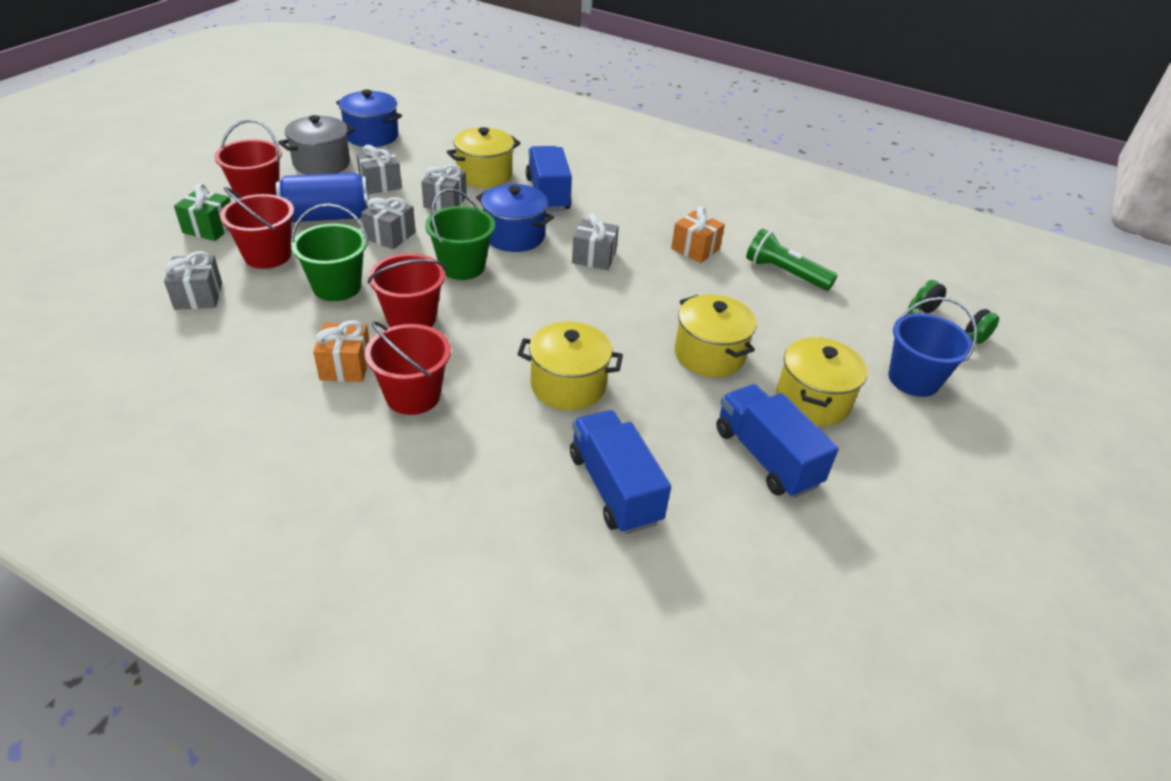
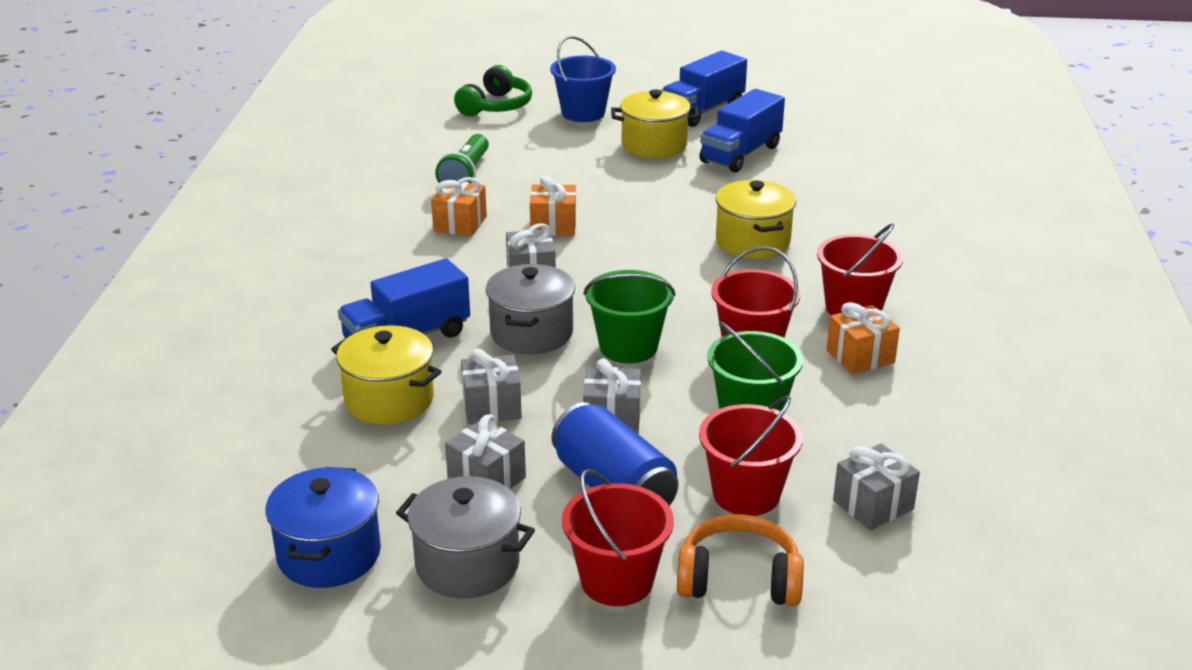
camera: 110 degrees left, 10 degrees down
green gift [174,183,231,241] -> orange headphones [677,514,804,606]
blue pot [476,184,554,252] -> grey pot [486,264,575,354]
blue truck [570,410,671,534] -> blue truck moved to [661,51,747,127]
yellow pot [674,294,757,377] -> none
none -> orange gift [530,176,576,236]

